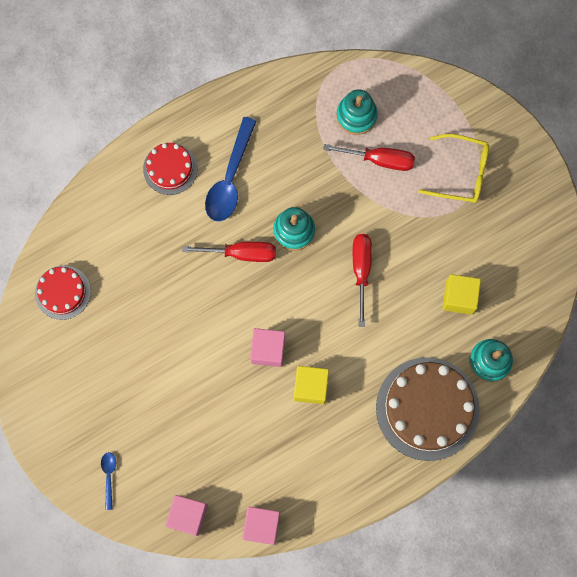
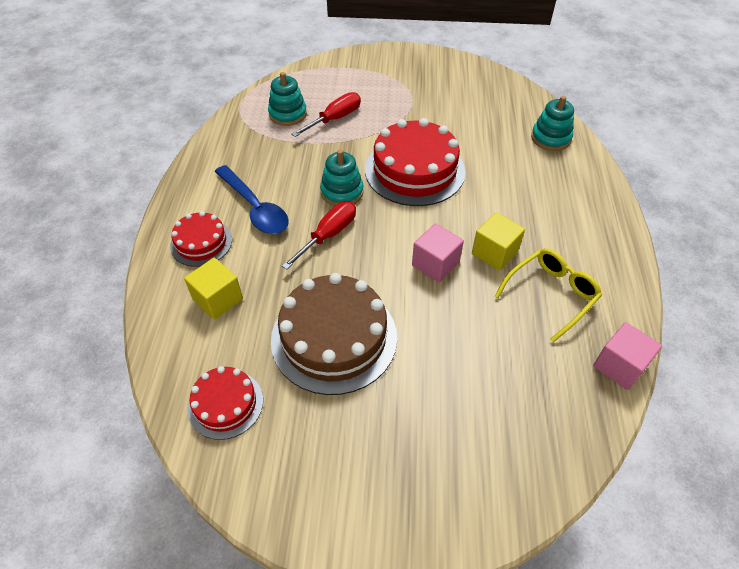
camera: 55 degrees left, 25 degrees down
blue spoon [101,452,116,510] -> none
pink cube [165,495,208,536] -> none
red screwdriver [353,234,372,327] -> red cake [365,118,465,206]
brown cake [376,357,480,461] -> brown cake moved to [271,273,397,395]
yellow glasses [418,134,489,203] -> yellow glasses moved to [494,249,602,343]
yellow cube [442,274,481,315] -> yellow cube moved to [184,258,243,320]

